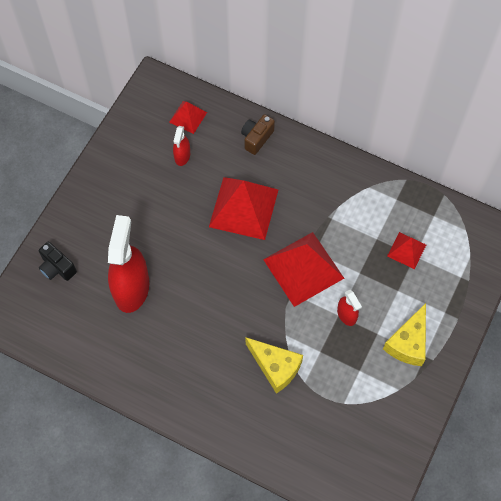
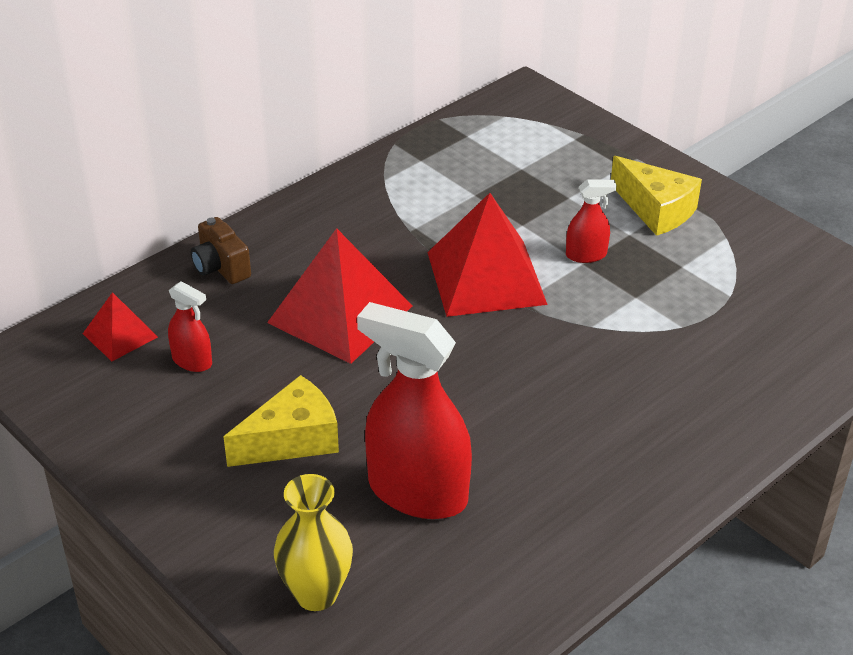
camera: 70 degrees left, 25 degrees down
black camera [39,242,77,281] -> yellow vase [274,474,353,611]
yellow cheese [246,337,303,394] -> yellow cheese moved to [224,375,339,467]
red pyramid [387,232,426,269] -> none

